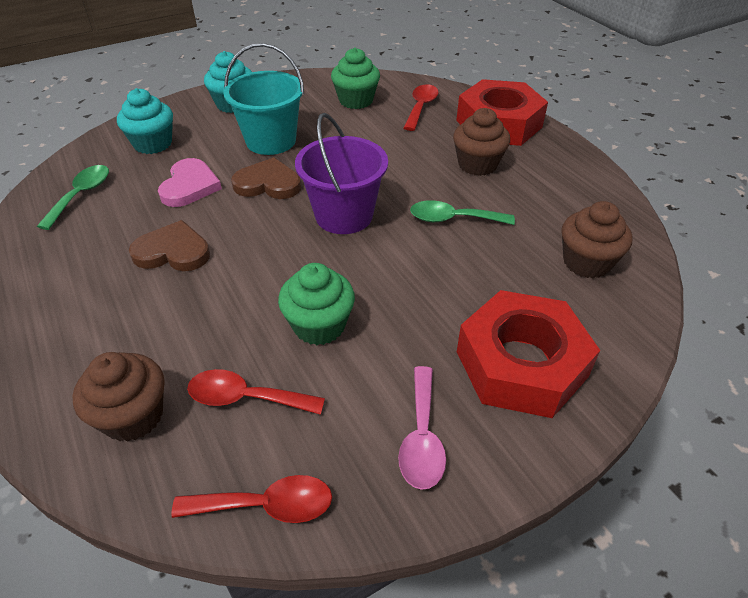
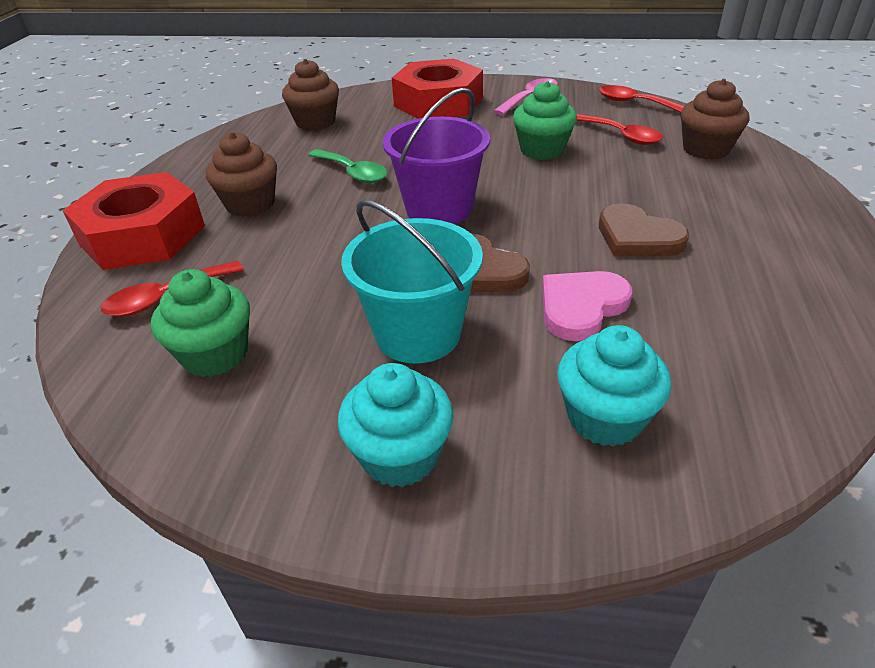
camera: 140 degrees left, 5 degrees down
green spoon [37,165,109,230] -> none

